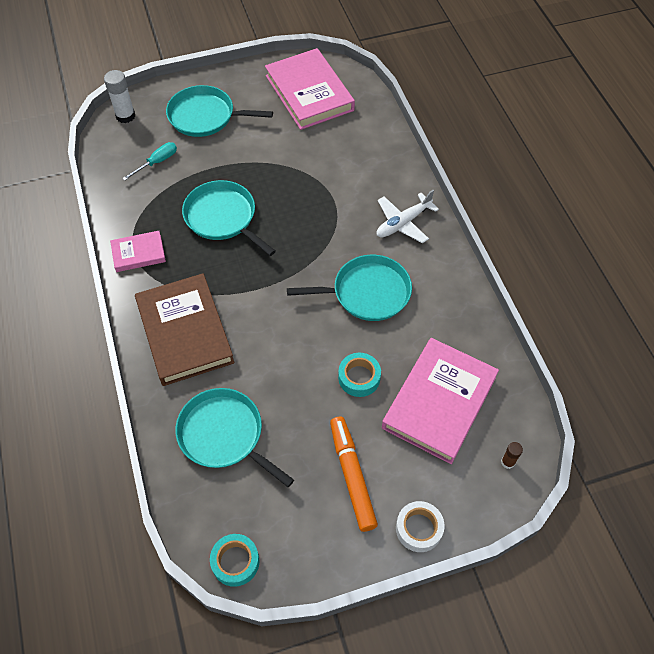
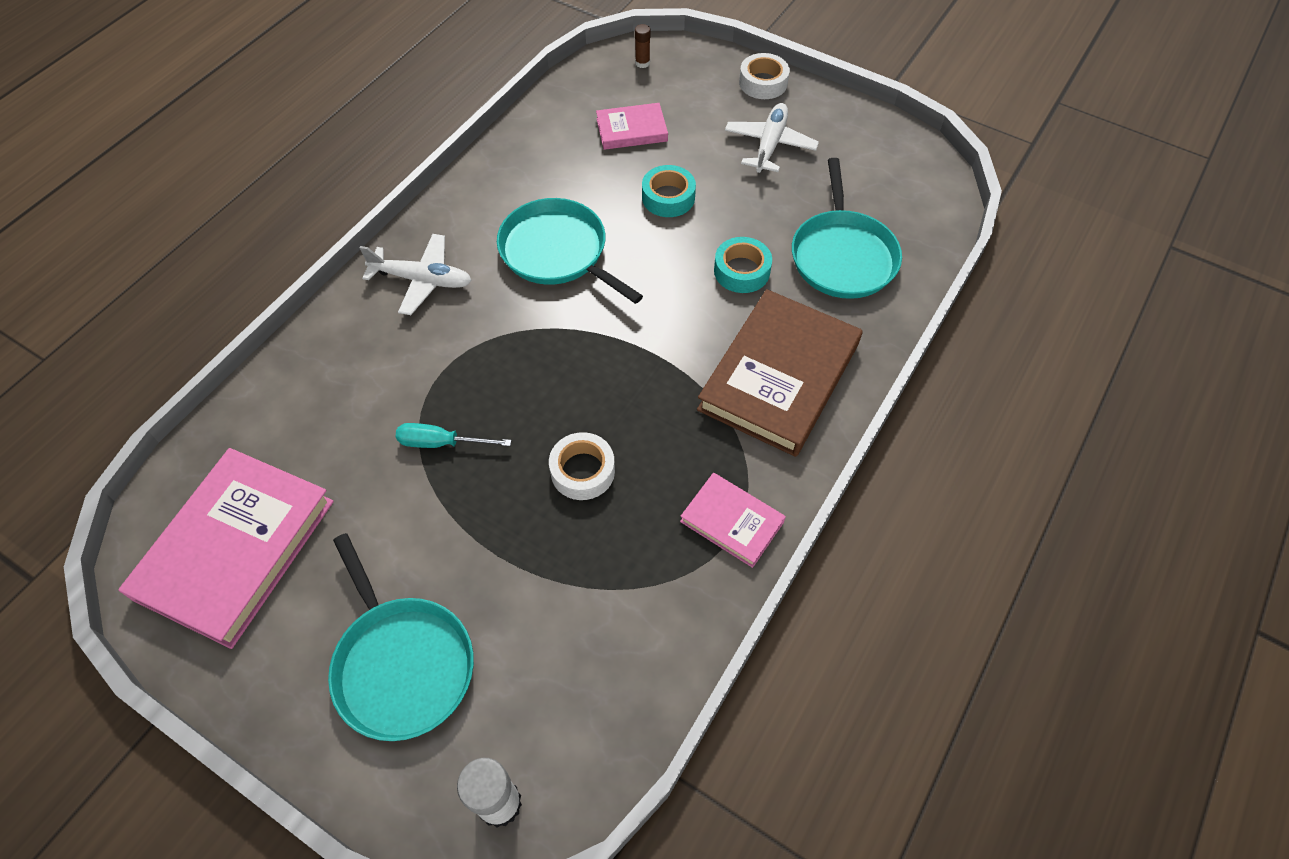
camera: 130 degrees left, 0 degrees up
turquoise screwdriver [122,142,177,181] -> turquoise screwdriver moved to [396,423,512,448]
turquoise pan [182,180,276,256] -> white tape [549,432,615,500]
turquoise tape [210,534,259,587] -> turquoise tape moved to [714,237,772,293]
orange marker [330,417,378,532] -> white plane [725,103,819,173]
pink book [382,338,499,464] -> pink book [596,103,668,150], size x0.51

